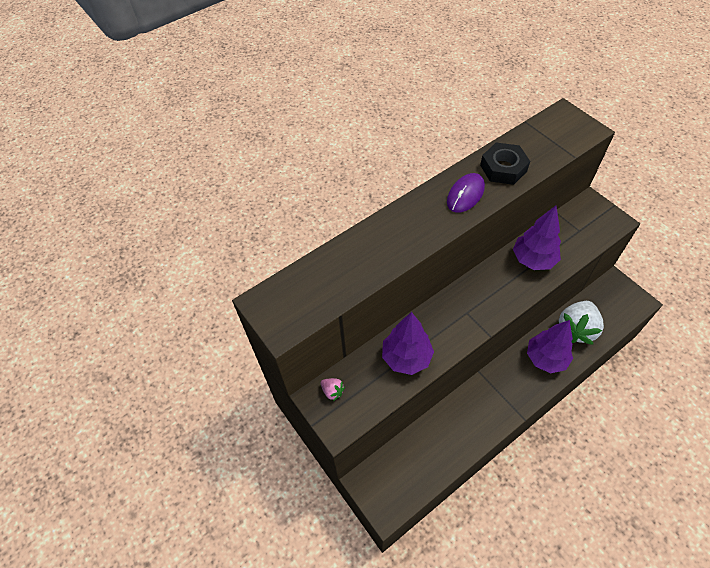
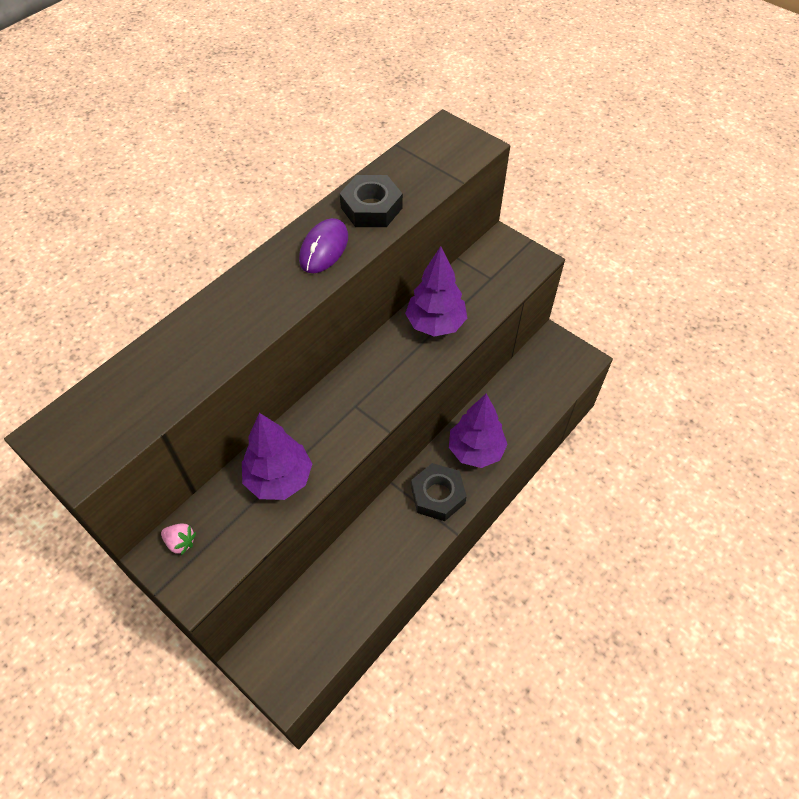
camera: 15 degrees left, 0 degrees up
white strawberry [559,301,604,345] -> none
none -> black nut [411,463,467,521]

